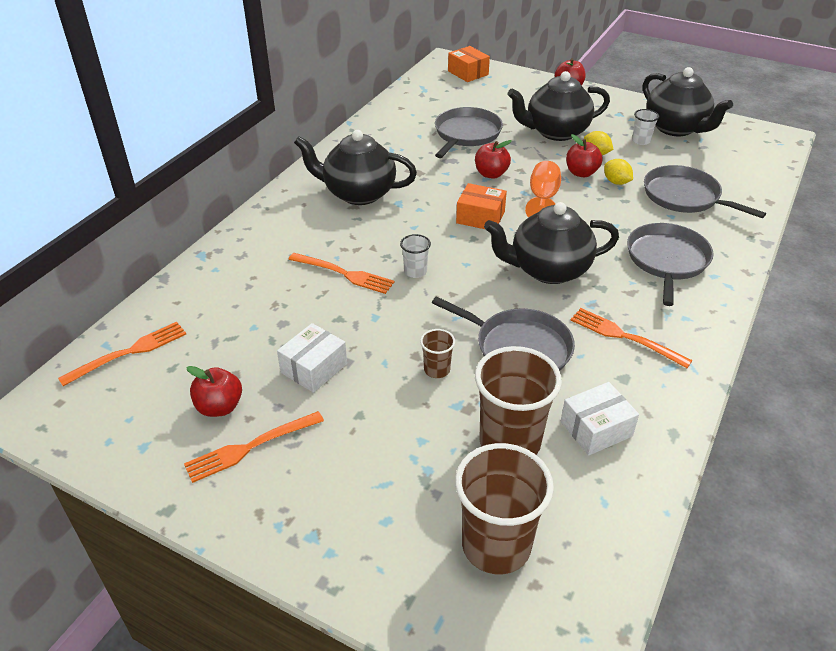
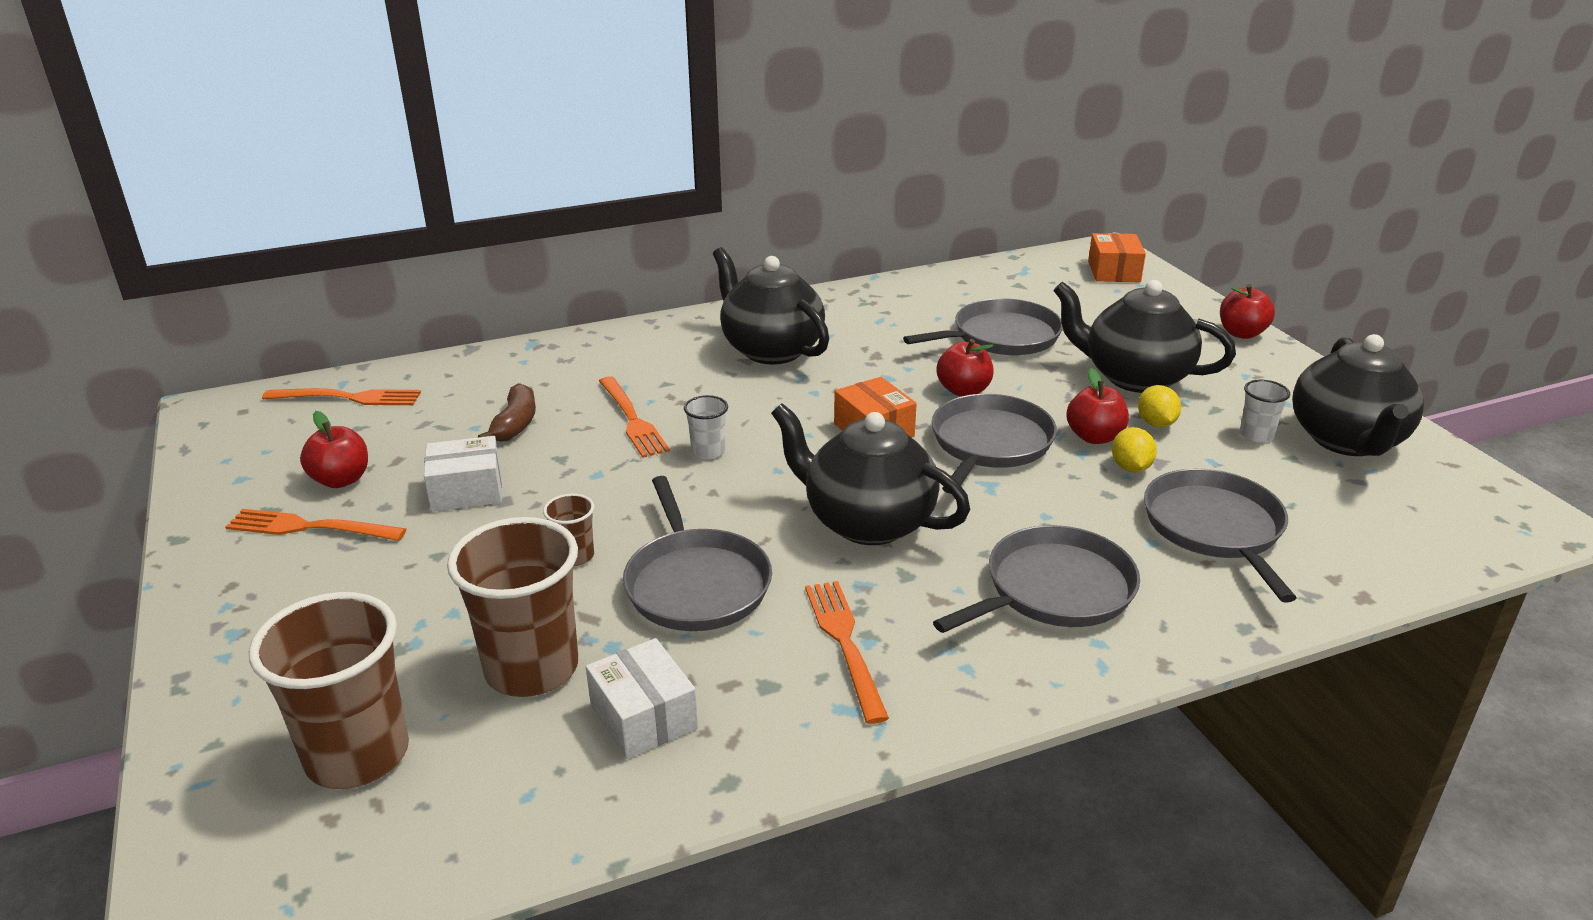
camera: 40 degrees right, 10 degrees down
orange goblet [525,161,561,218] -> grey pan [932,394,1057,494]
white box [561,382,639,456] -> white box turned 45 degrees clockwise [586,638,698,759]
none -> brown banana [478,383,536,442]

